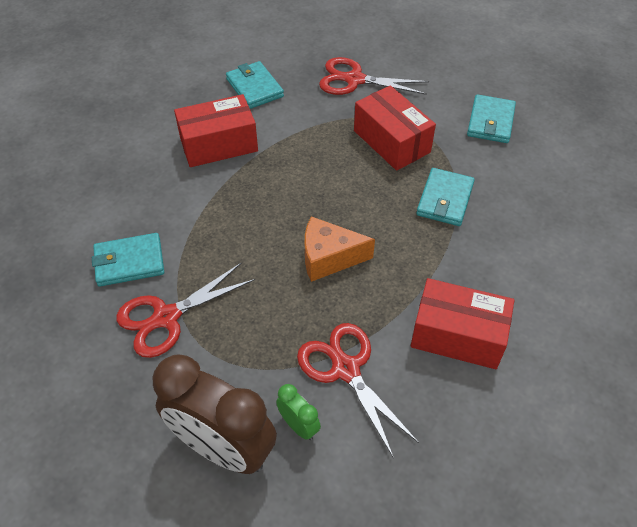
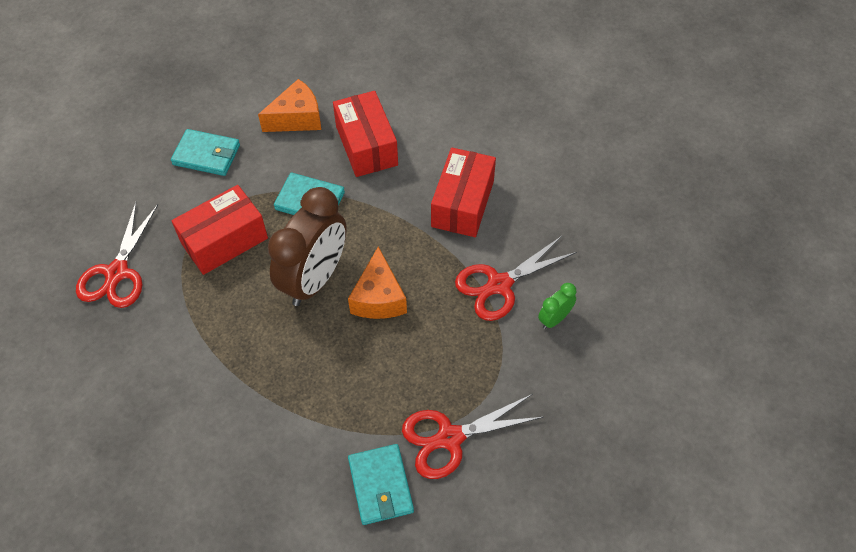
camera: 90 degrees left, 5 degrees up
red scissors [116,263,255,358] -> red scissors turned 105 degrees clockwise [402,394,543,479]
brown clock [153,355,277,474] -> brown clock moved to [268,187,347,306]
red box [174,94,258,167] -> red box moved to [333,91,398,177]
turquoise wallet [226,61,284,109] -> none
none -> orange cheese [258,79,321,132]

